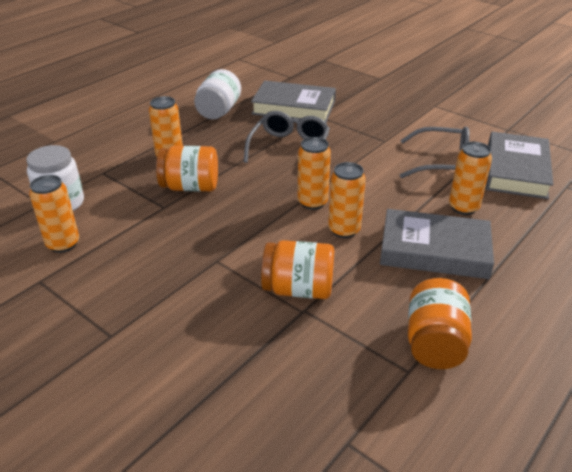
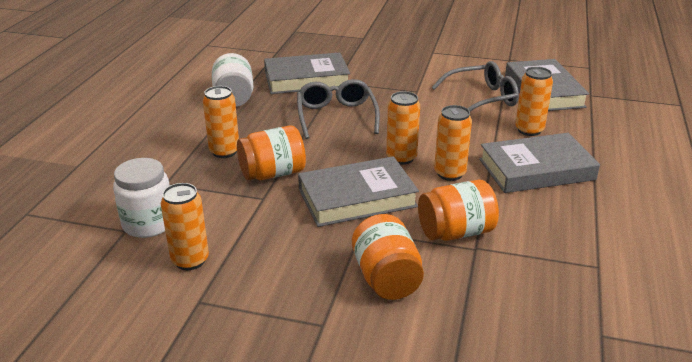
camera: 25 degrees left, 5 degrees down
orange jar [408,278,472,369] -> orange jar moved to [352,214,424,300]
none -> grey book [298,156,419,227]

